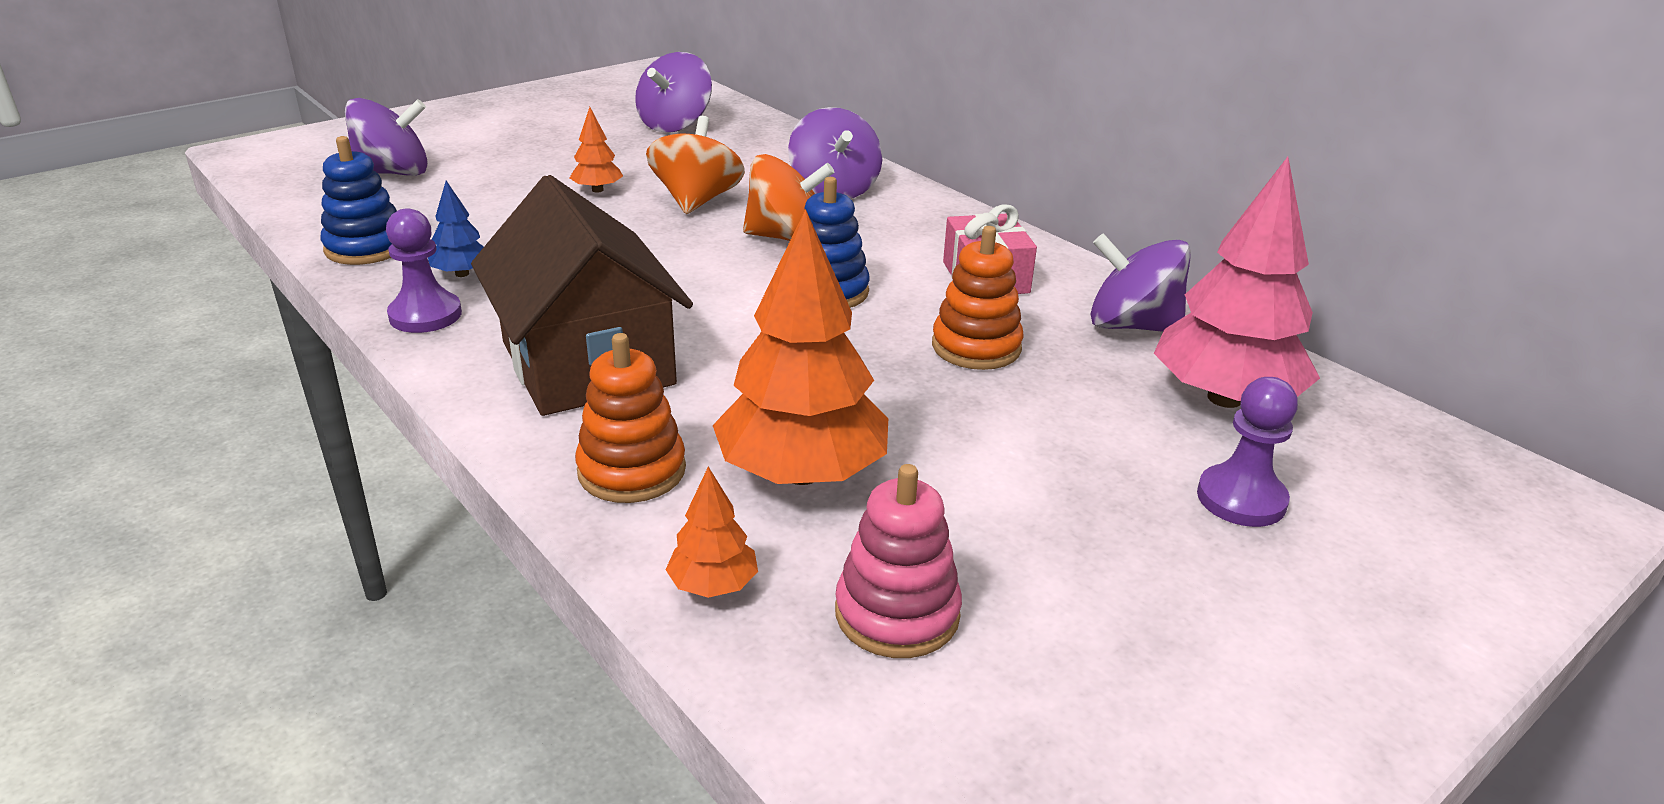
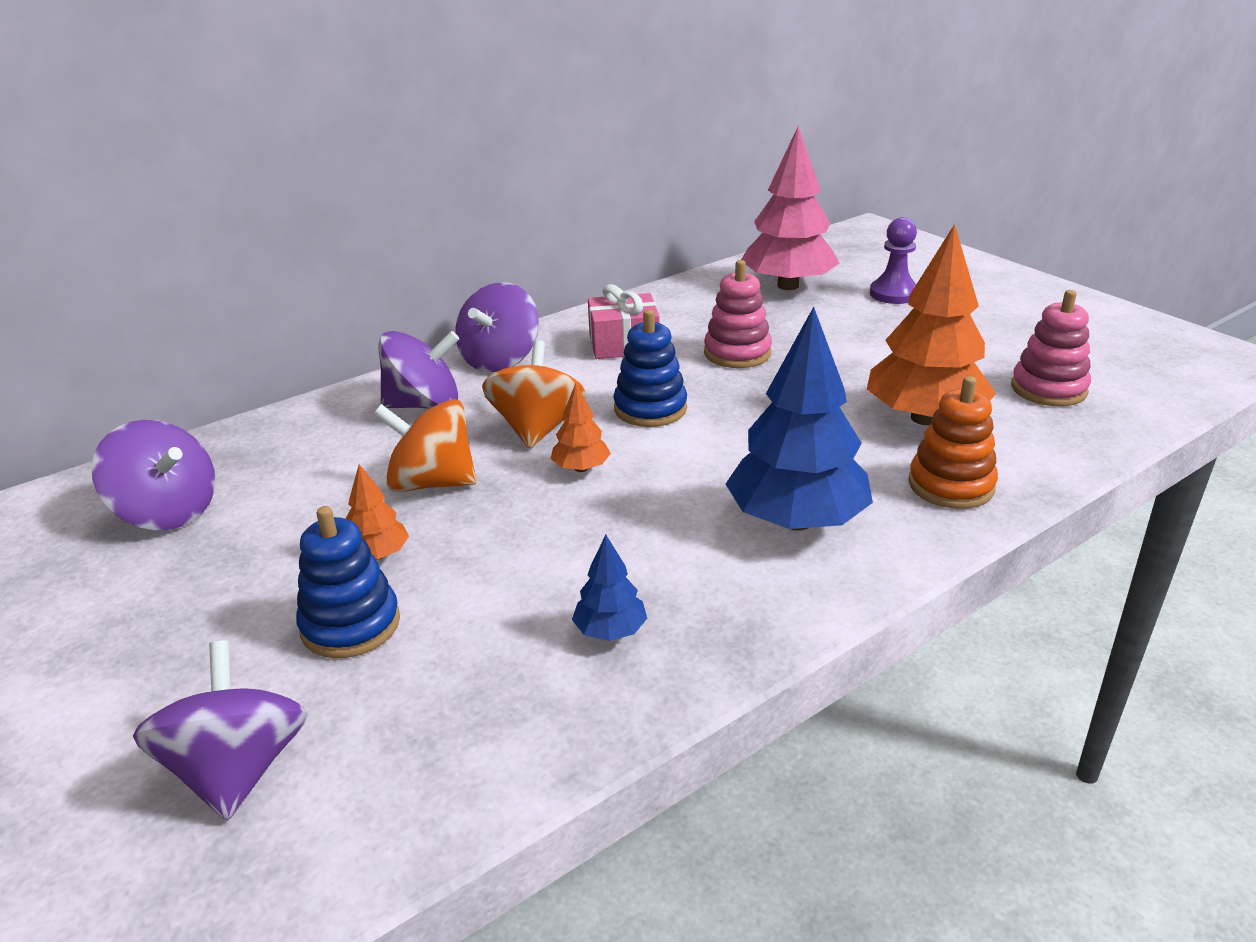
camera: 85 degrees left, 0 degrees up
blue stacking toy [321,136,397,265] -> blue stacking toy moved to [296,506,400,658]
purple pawn [386,208,462,333] -> none
brown house [471,175,693,416] -> blue tree [726,307,873,531]
orange tree [666,467,758,598] -> orange tree moved to [551,383,611,472]
orange stacking toy [932,226,1024,370] -> pink stacking toy [704,260,772,368]
purple spinning top [1091,233,1191,332] -> purple spinning top moved to [455,282,539,373]

